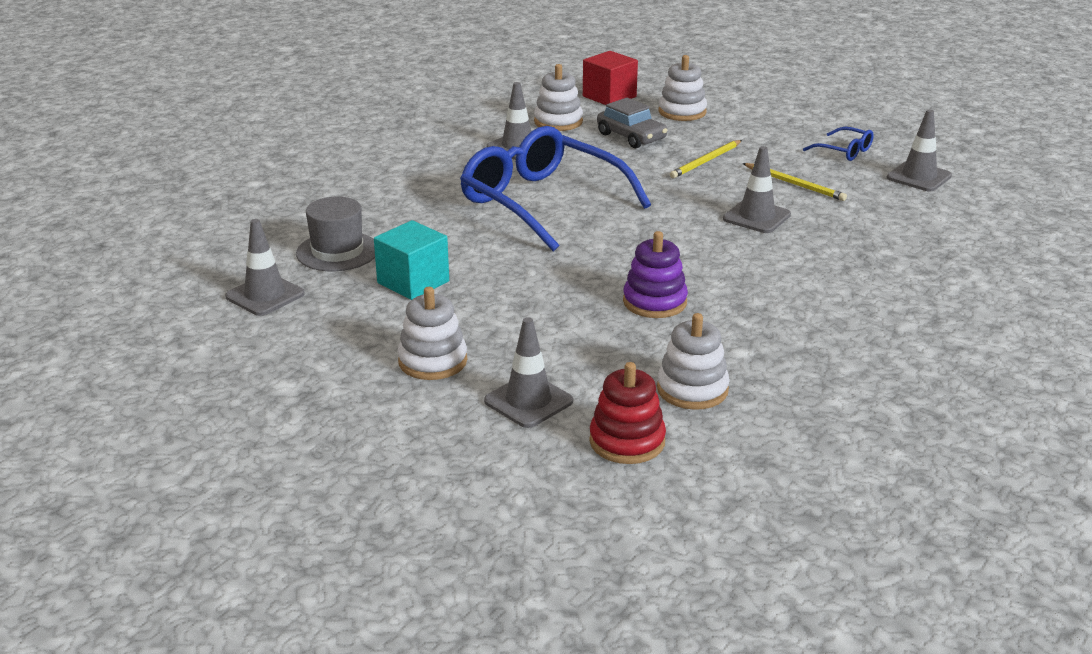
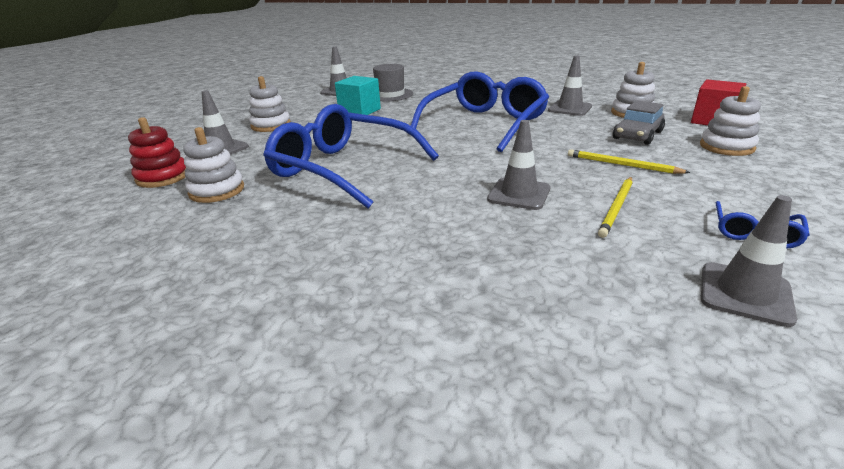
camera: 80 degrees right, 0 degrees up
purple stacking toy [623,231,688,318] -> blue glasses [263,104,439,209]

